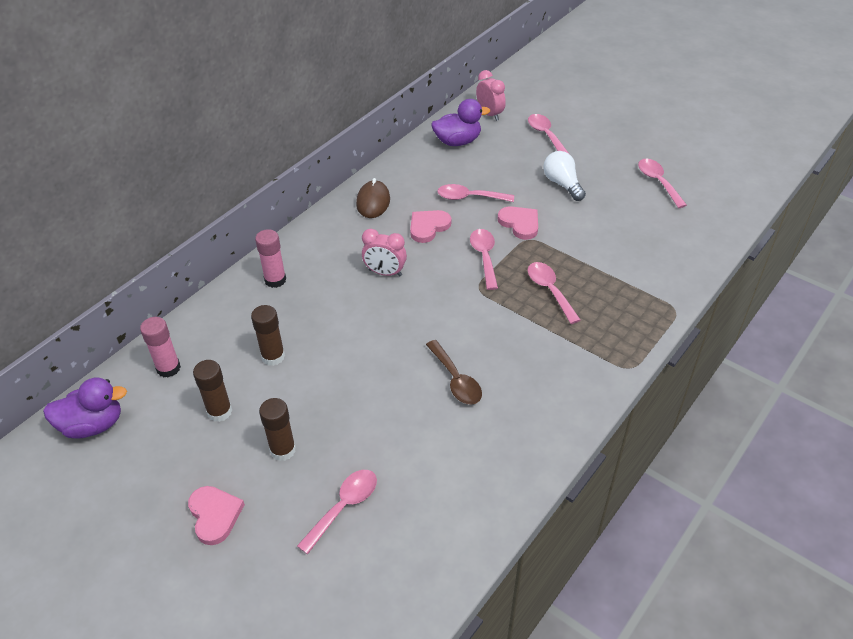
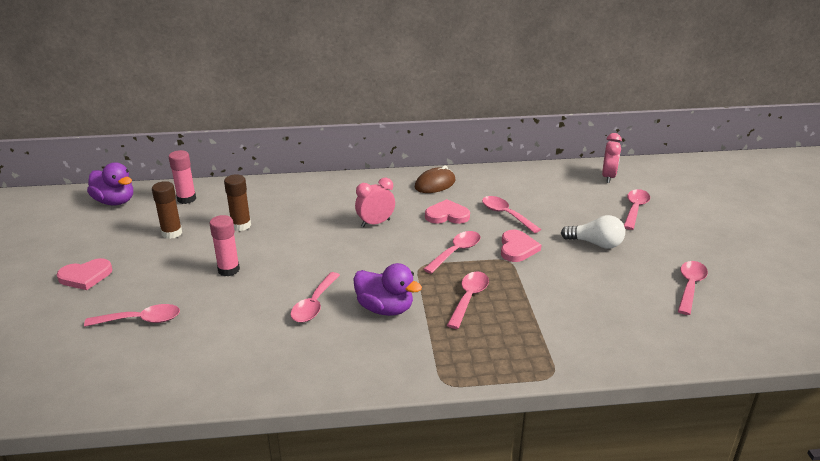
camera: 45 degrees right, 15 degrees down
pink heart [188,486,245,545] -> pink heart turned 45 degrees clockwise [57,258,112,290]
pink glue stick [255,229,286,288] -> pink glue stick moved to [209,215,240,276]
brown glue stick [259,398,296,461] -> none
pink clock [362,229,407,277] -> pink clock turned 90 degrees clockwise [355,178,395,227]
brown spoon [426,340,482,405] -> pink spoon [290,272,340,323]
purple duck [431,99,490,146] -> purple duck moved to [353,263,422,316]
white light bulb [543,151,586,201] -> white light bulb turned 90 degrees clockwise [561,215,625,249]

